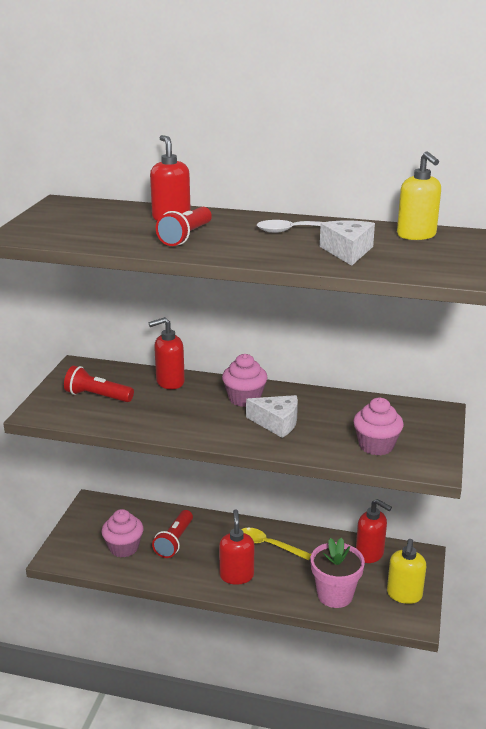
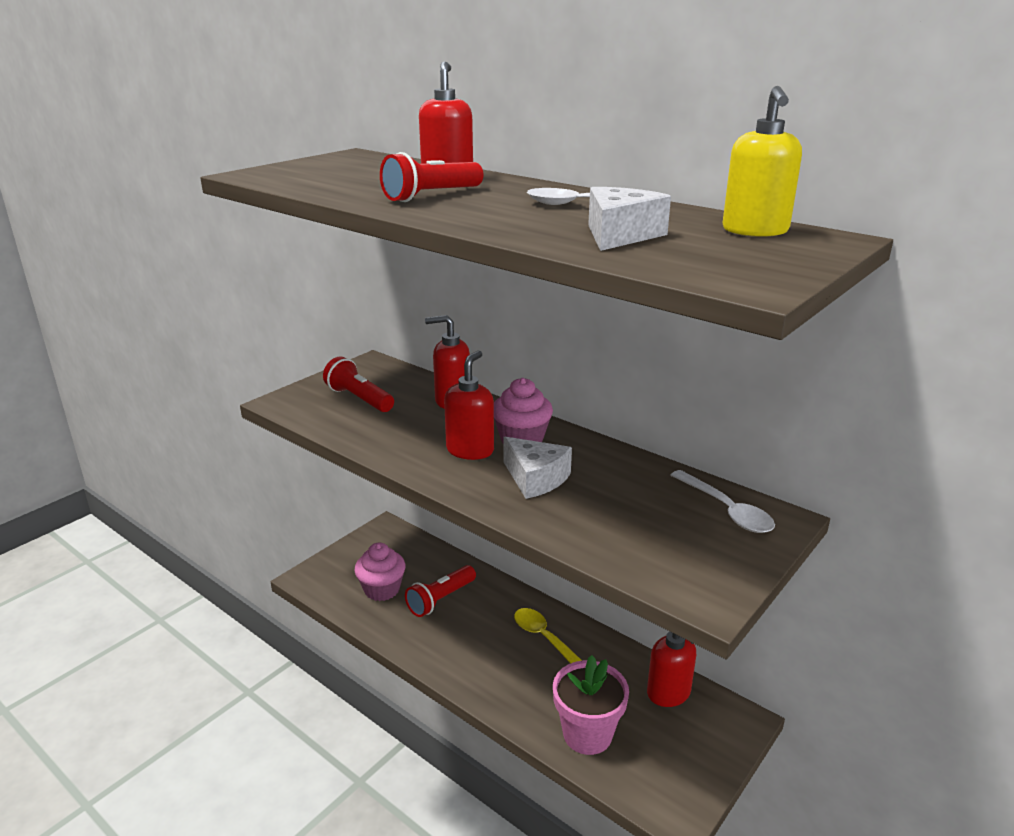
camera: 25 degrees right, 0 degrees up
red soap dispenser [219,509,254,585] -> red soap dispenser moved to [444,350,494,460]
pink cupcake [353,398,404,455] -> none
yellow soap dispenser [387,539,426,604] -> none
none -> white spoon [671,470,775,533]

